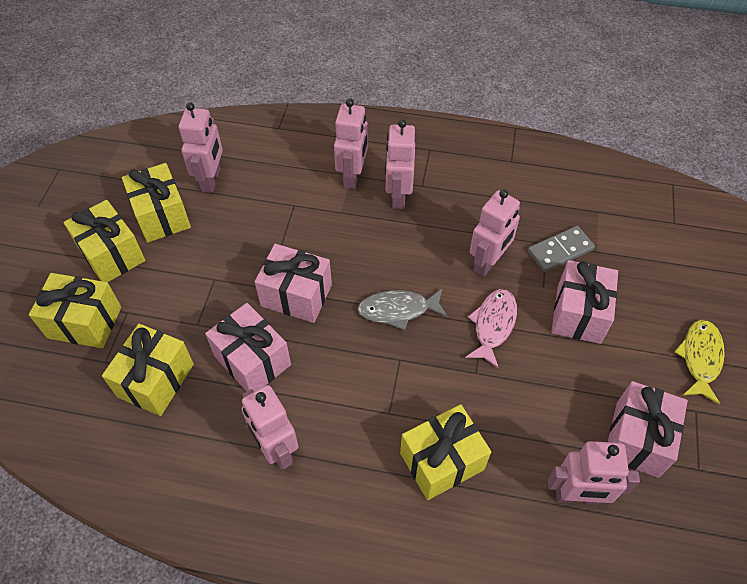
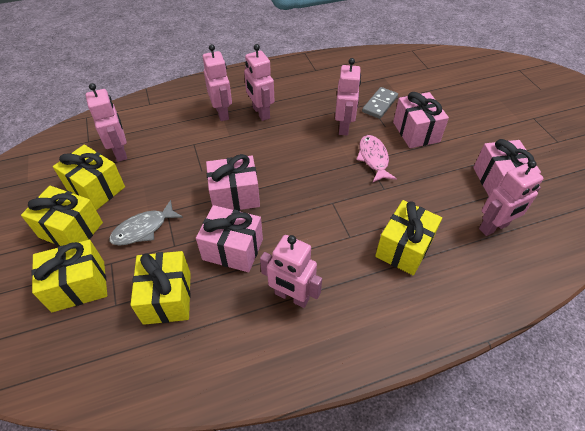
camera: 30 degrees left, 5 degrees down
grey fish [358,289,448,330] -> grey fish moved to [109,200,183,246]
yellow fish [674,320,725,404] -> none

